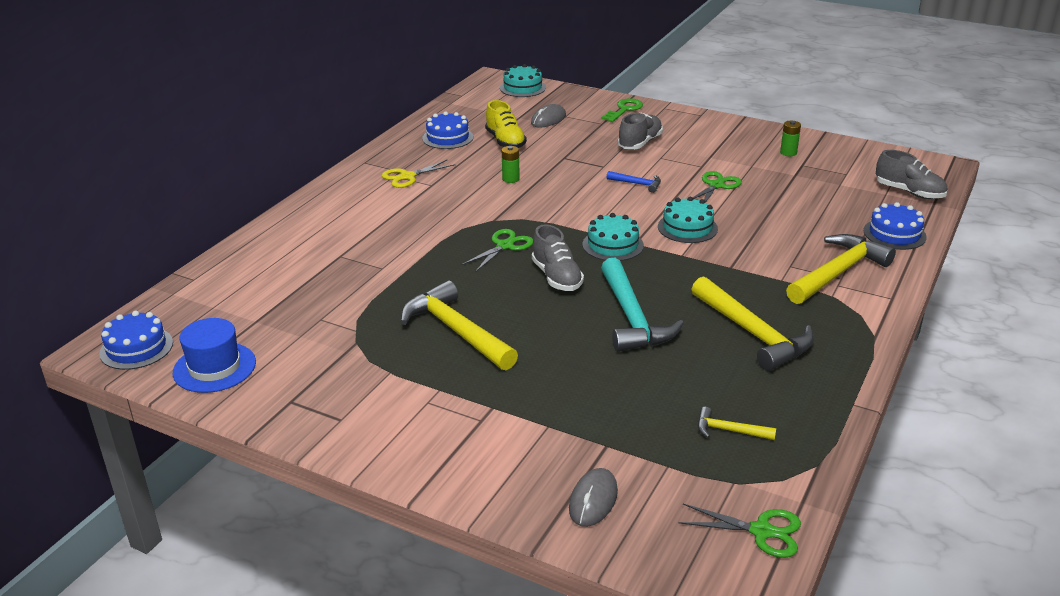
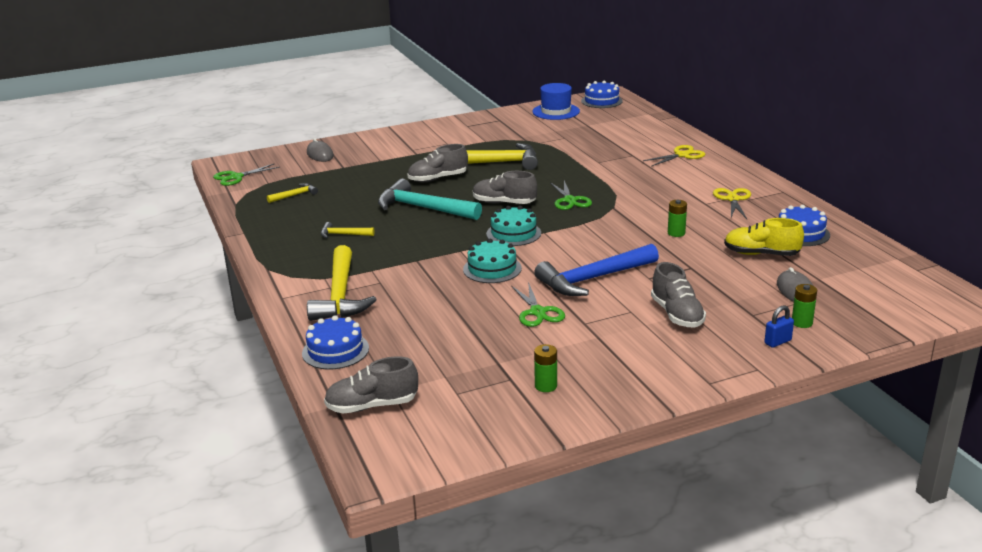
camera: 130 degrees right, 5 degrees down
turquoise cake [500,64,546,97] -> none
green key [601,98,643,122] -> blue padlock [764,305,794,348]
blue hammer [607,171,661,193] -> blue hammer [534,244,659,296], size x2.12
yellow hammer [691,276,814,371] -> yellow hammer [321,222,375,238], size x0.47
none -> grey shoe [407,144,468,182]
none -> yellow scissors [643,145,705,167]
none -> green battery [792,284,817,328]

